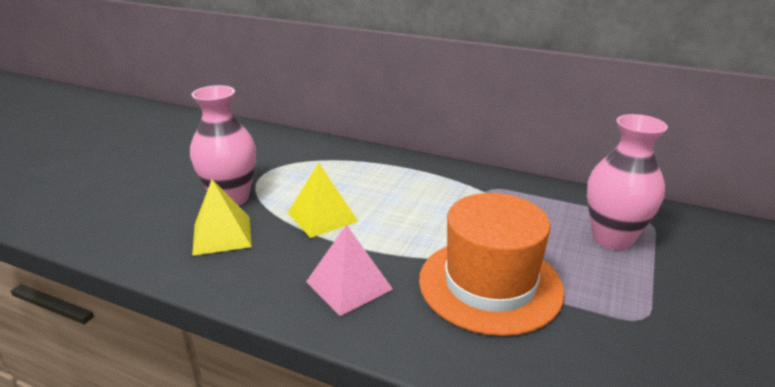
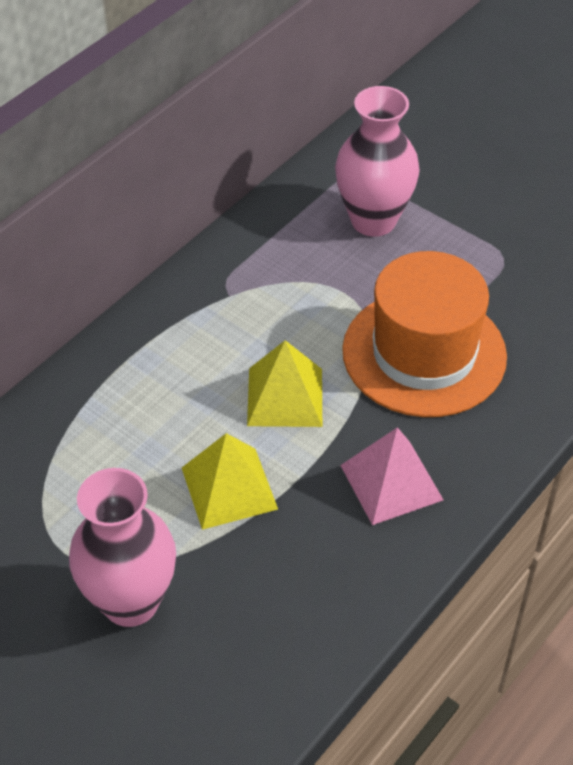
camera: 75 degrees left, 20 degrees up
yellow pyramid [192,179,252,256] -> yellow pyramid moved to [247,340,322,427]

